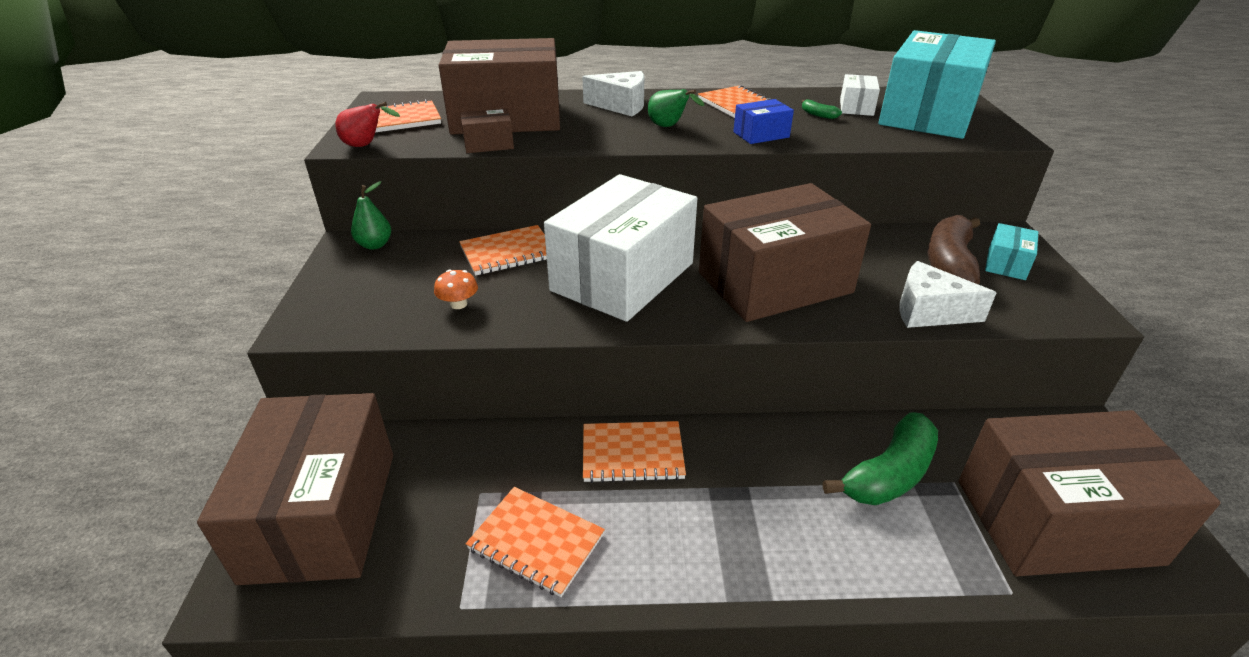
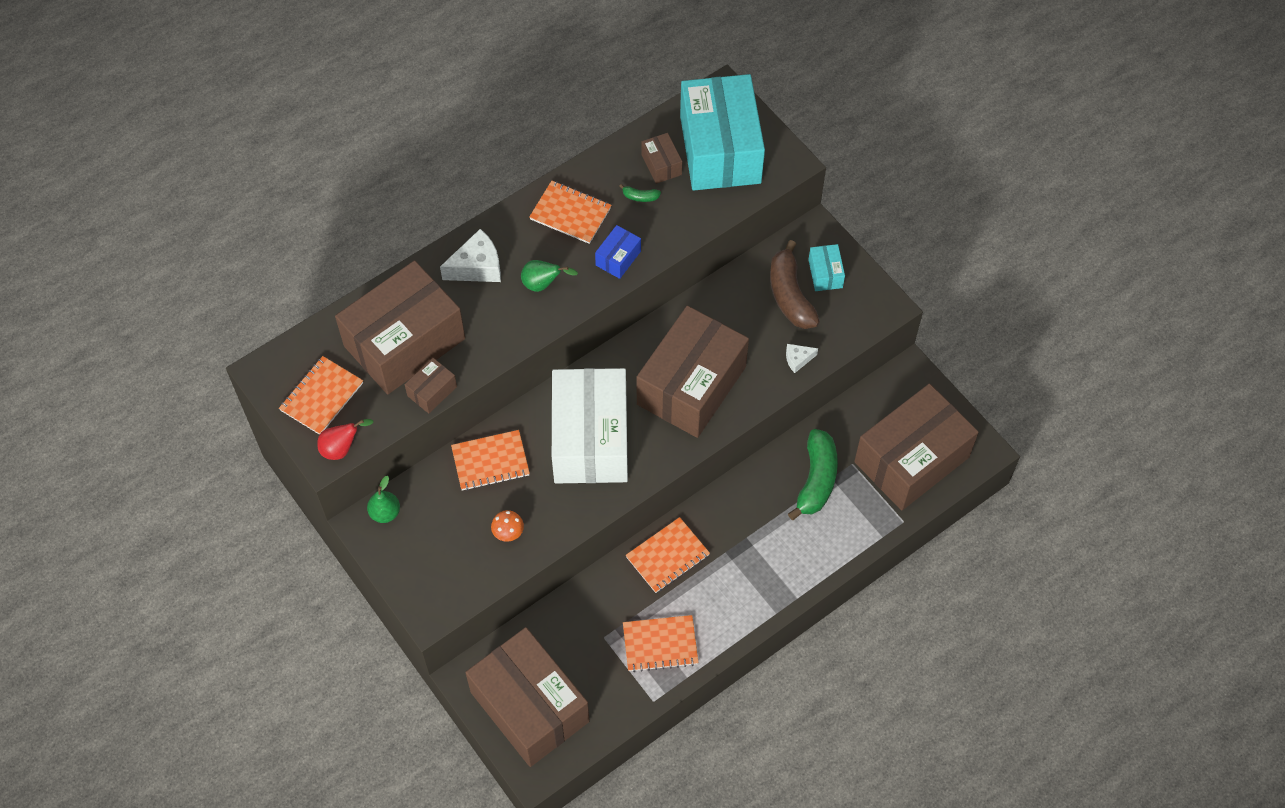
camera: 35 degrees left, 25 degrees up
orange notebook [459,225,547,276] -> orange notebook turned 45 degrees clockwise [451,430,530,491]
white box [840,74,880,116] -> brown box [641,133,682,184]
white cheese [899,261,997,328] -> white cheese [786,344,818,373], size x0.54

